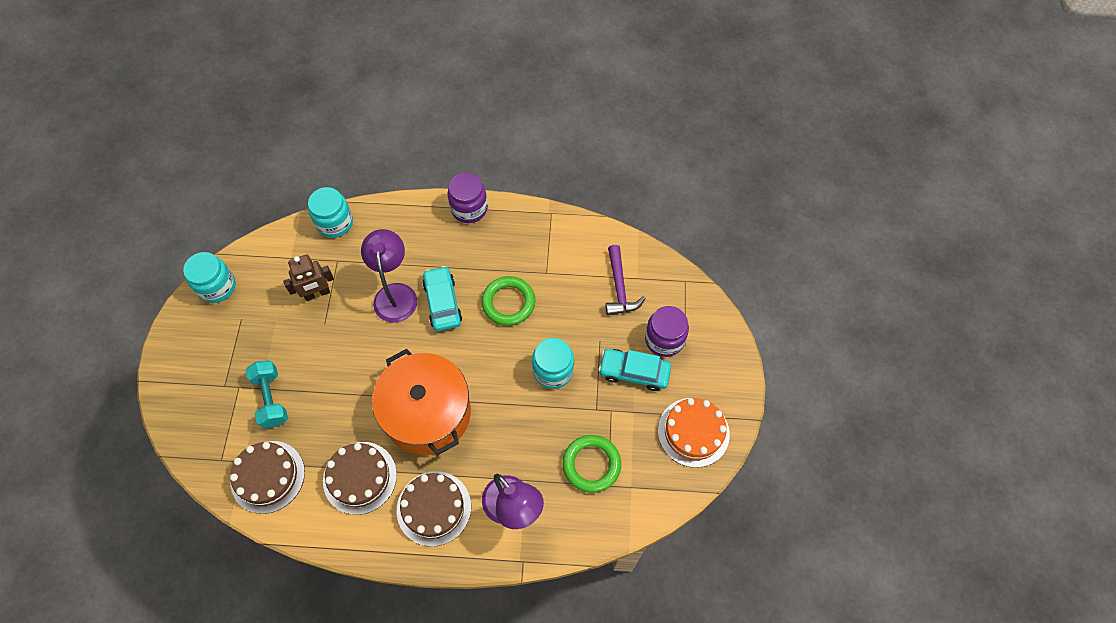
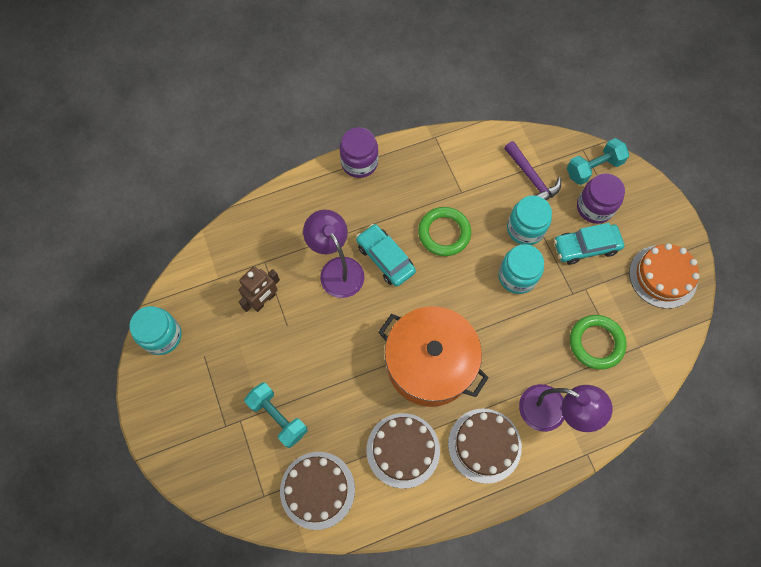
camera: 25 degrees left, 5 degrees up
turquoise jar [308,187,353,238] -> turquoise jar moved to [507,195,552,245]
none -> turquoise dumbbell [567,138,629,185]

